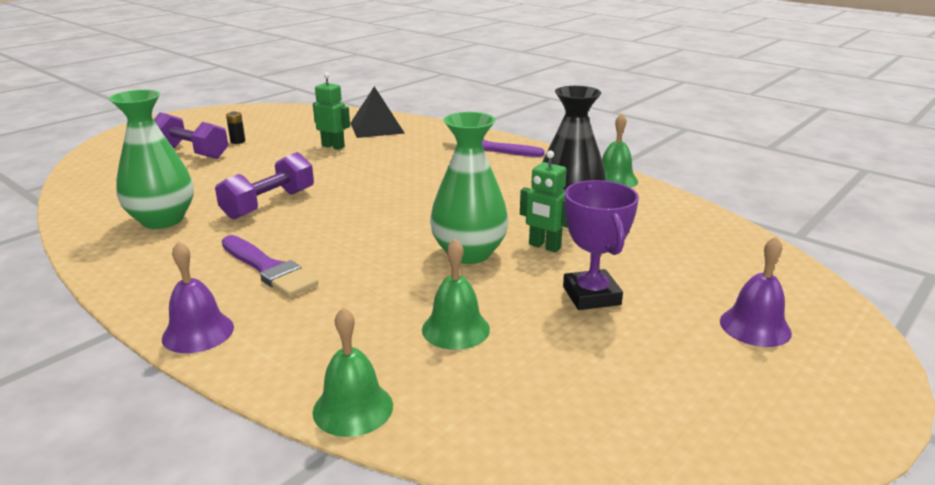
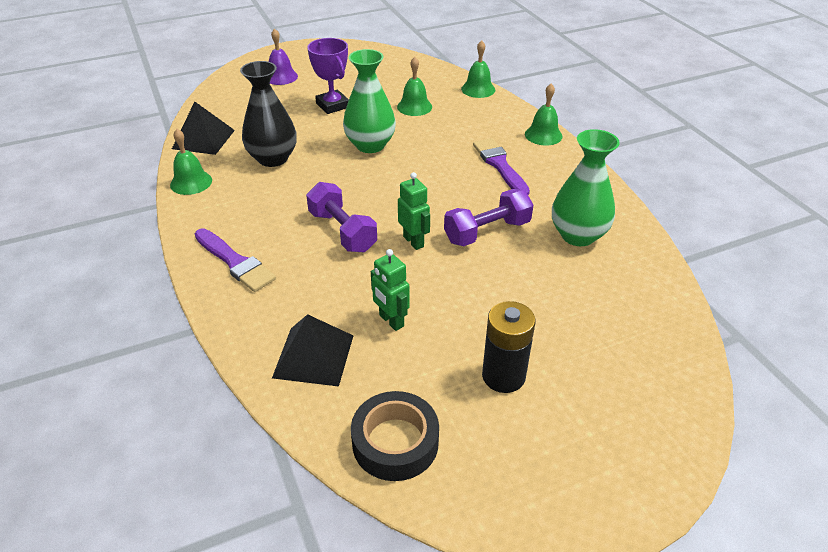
camera: 155 degrees left, 15 degrees up
purple dumbbell [154,112,228,159] -> purple dumbbell moved to [306,182,377,252]
purple bell [162,241,234,353] -> green bell [525,84,563,145]
black battery [226,111,245,144] -> black battery [482,301,535,393], size x2.15
green robot [520,150,568,252] -> green robot moved to [398,172,430,250]
purple trophy [563,180,639,310] -> purple trophy turned 45 degrees counterclockwise [307,38,349,114]
none -> black pyramid [172,102,235,155]
none -> black tape [351,391,439,481]

